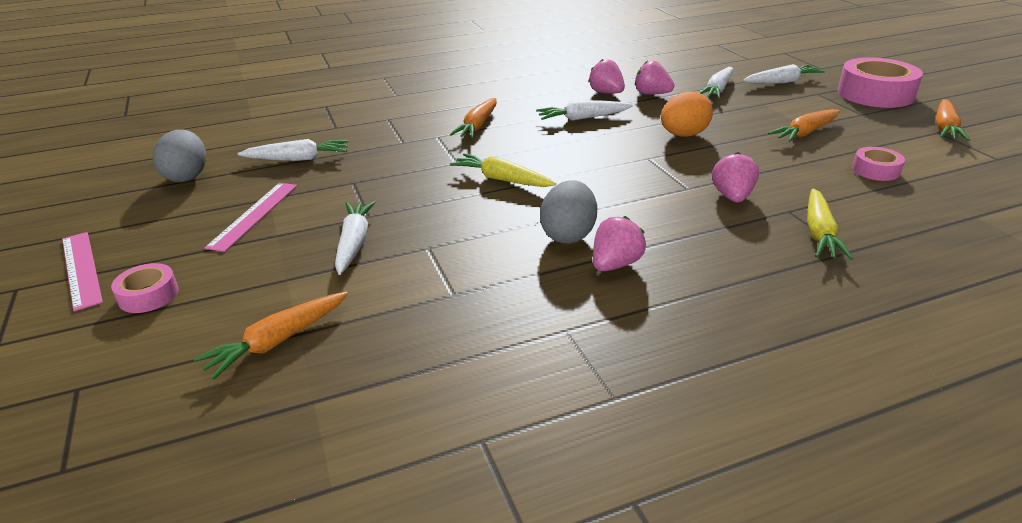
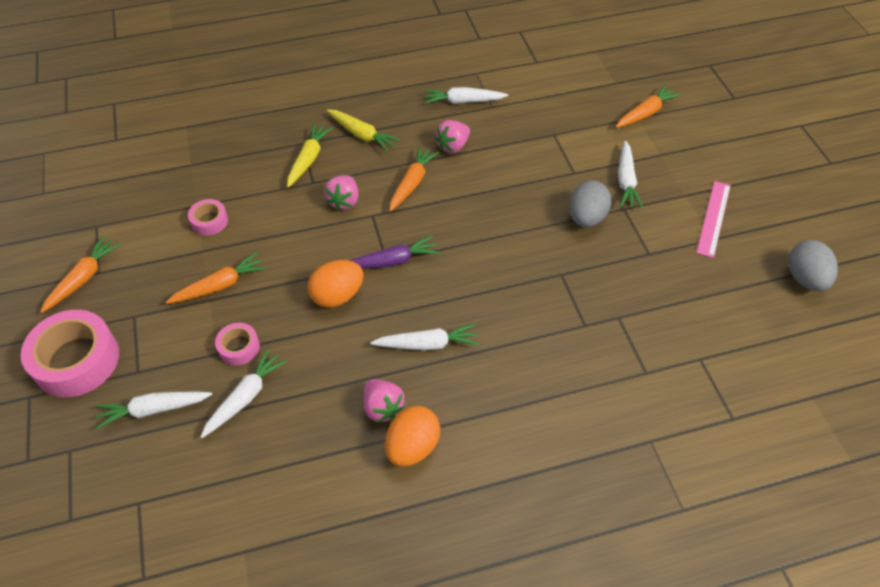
camera: 175 degrees left, 20 degrees up
pink ruler [62,232,103,311] -> none
pink tape [111,263,178,313] -> pink tape moved to [215,323,260,365]
white carrot [238,139,348,161] -> white carrot moved to [423,87,508,104]
orange carrot [450,98,497,138] -> orange carrot moved to [389,146,439,212]
yellow carrot [450,154,556,187] -> yellow carrot moved to [326,109,401,152]
grey egg [540,180,597,244] -> grey egg moved to [569,180,611,227]
pink strawberry [635,61,674,95] -> none
none -> purple carrot [349,236,439,269]
none -> orange egg [385,406,440,467]

